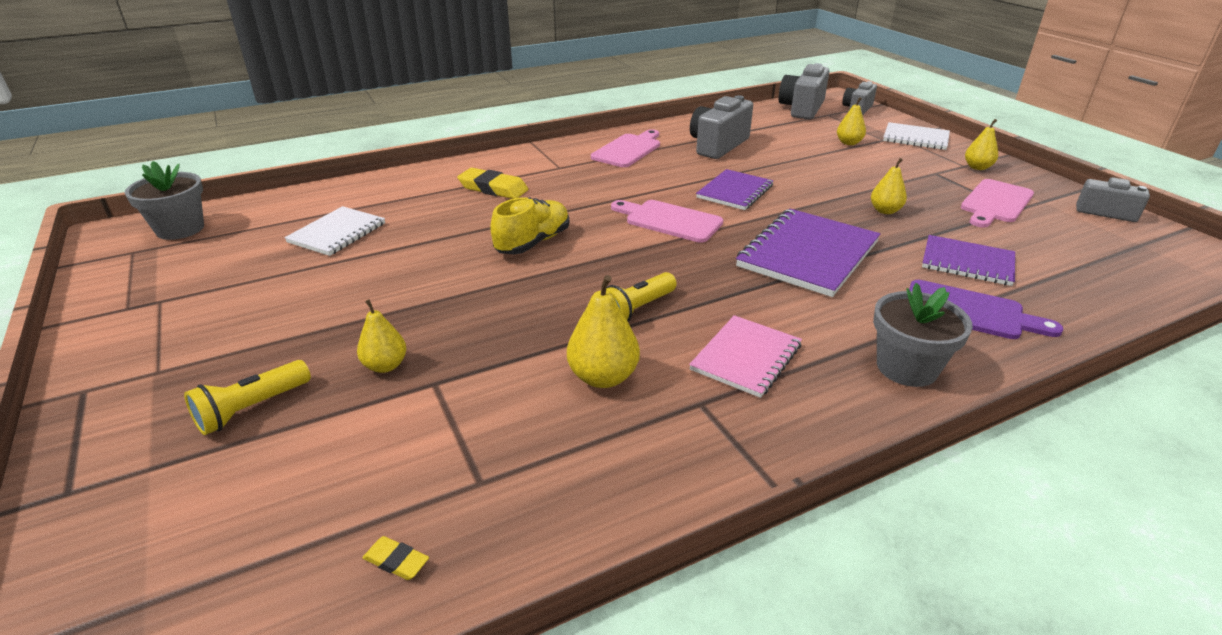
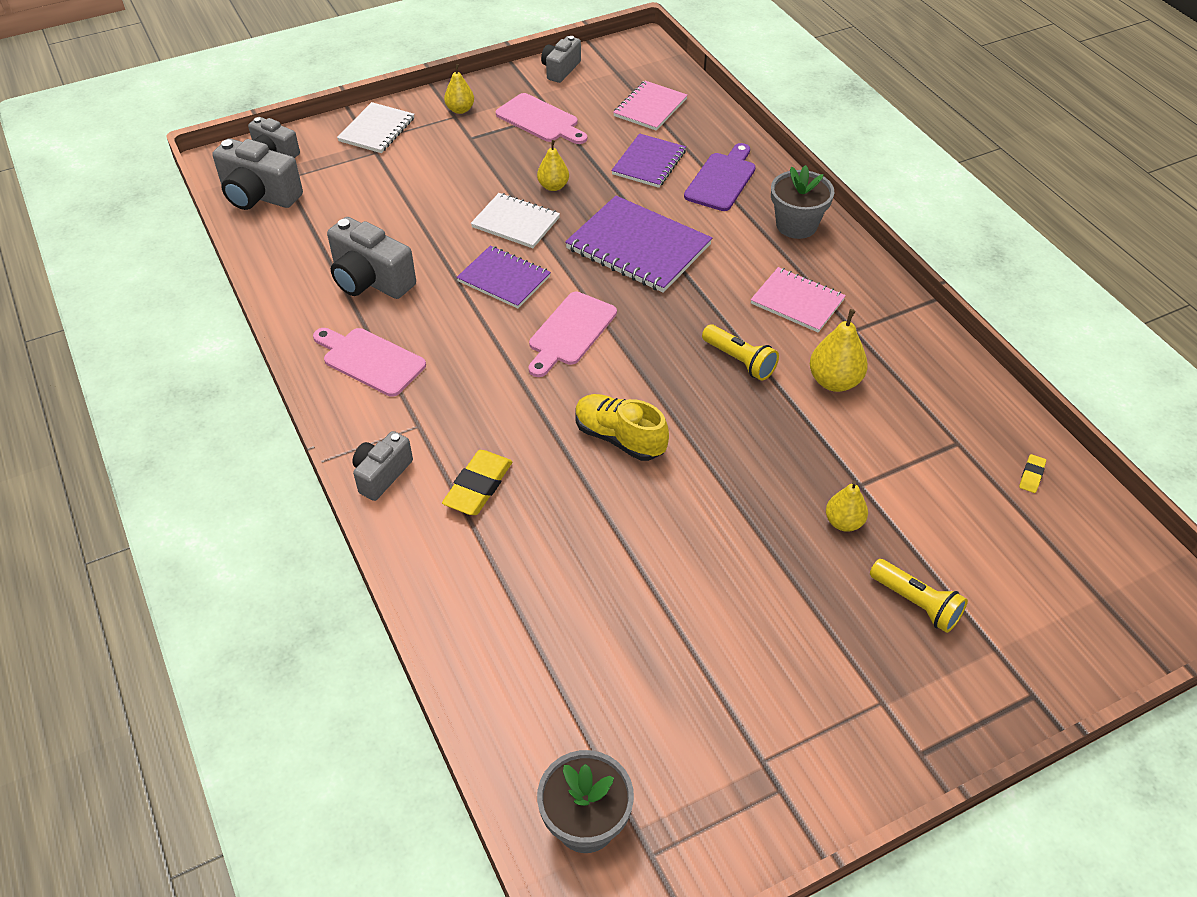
camera: 90 degrees left, 15 degrees up
white notebook [284,206,385,256] -> white notebook moved to [471,193,560,248]
yellow pear [837,97,866,145] -> none
none -> grey camera [352,431,413,501]
none -> pink notebook [613,81,687,131]

